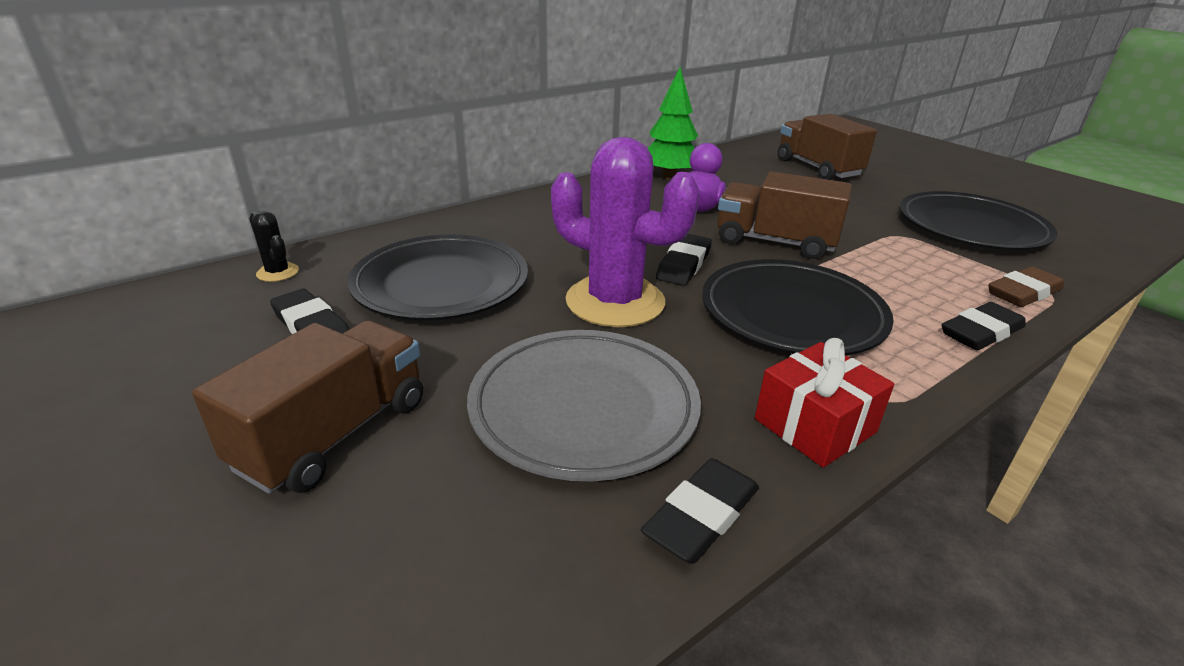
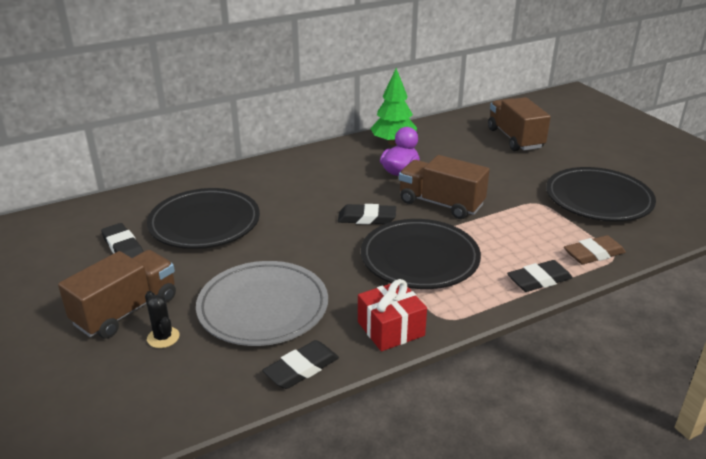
camera: 10 degrees right, 0 degrees up
black cactus [249,211,299,282] -> black cactus moved to [145,291,179,348]
purple cactus [551,137,700,327] -> none
black eraser [656,234,712,286] -> black eraser turned 60 degrees clockwise [338,204,396,224]

